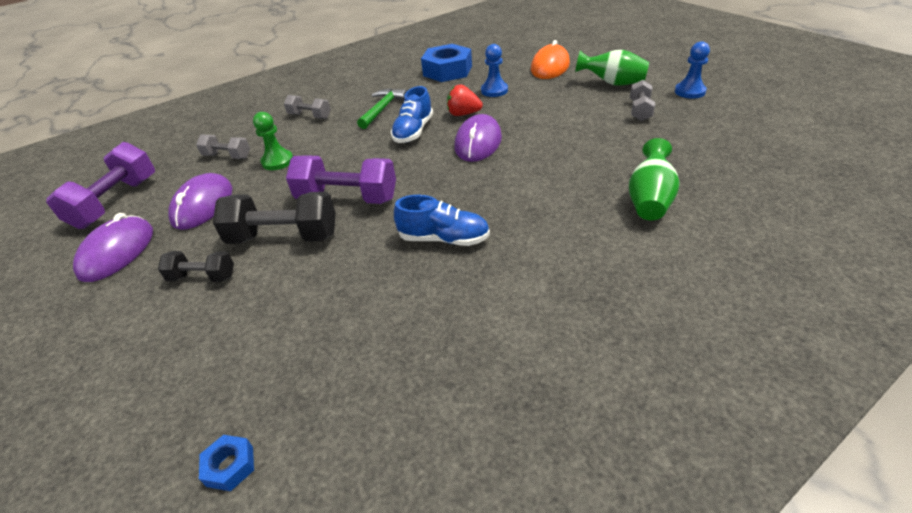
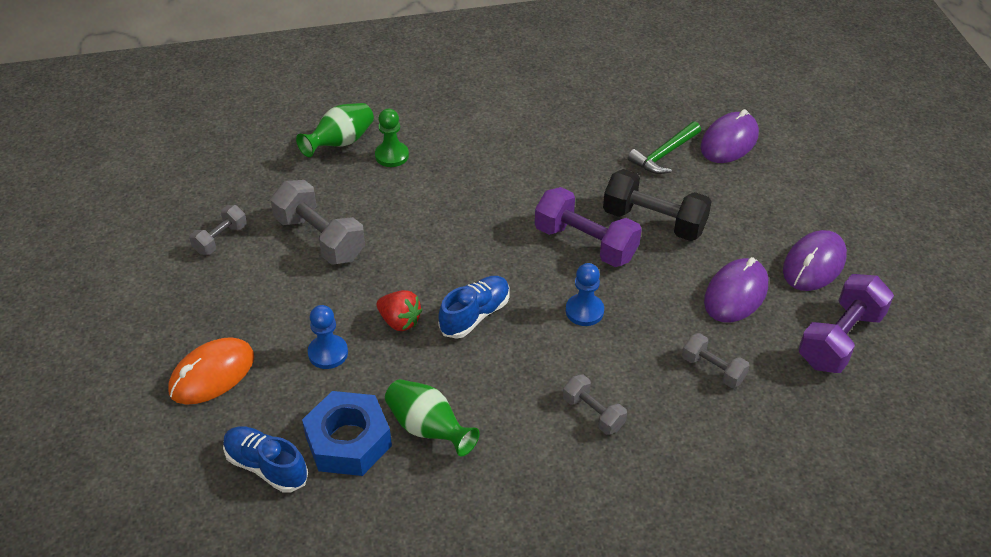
camera: 160 degrees left, 5 degrees up
black dumbbell [158,251,234,282] -> none
blue nut [199,435,254,491] -> none
green pawn [253,112,293,170] -> green pawn moved to [375,109,409,167]
green hammer [357,89,407,129] -> green hammer moved to [627,121,701,174]
blue shoe [394,195,490,246] -> blue shoe moved to [223,426,308,493]
purple mouse [454,114,502,162] -> purple mouse moved to [701,109,759,163]
green vase [575,50,649,86] -> green vase moved to [385,379,480,457]
blue pawn [675,41,710,99] -> blue pawn moved to [566,263,604,326]
none -> grey dumbbell [270,180,365,265]

